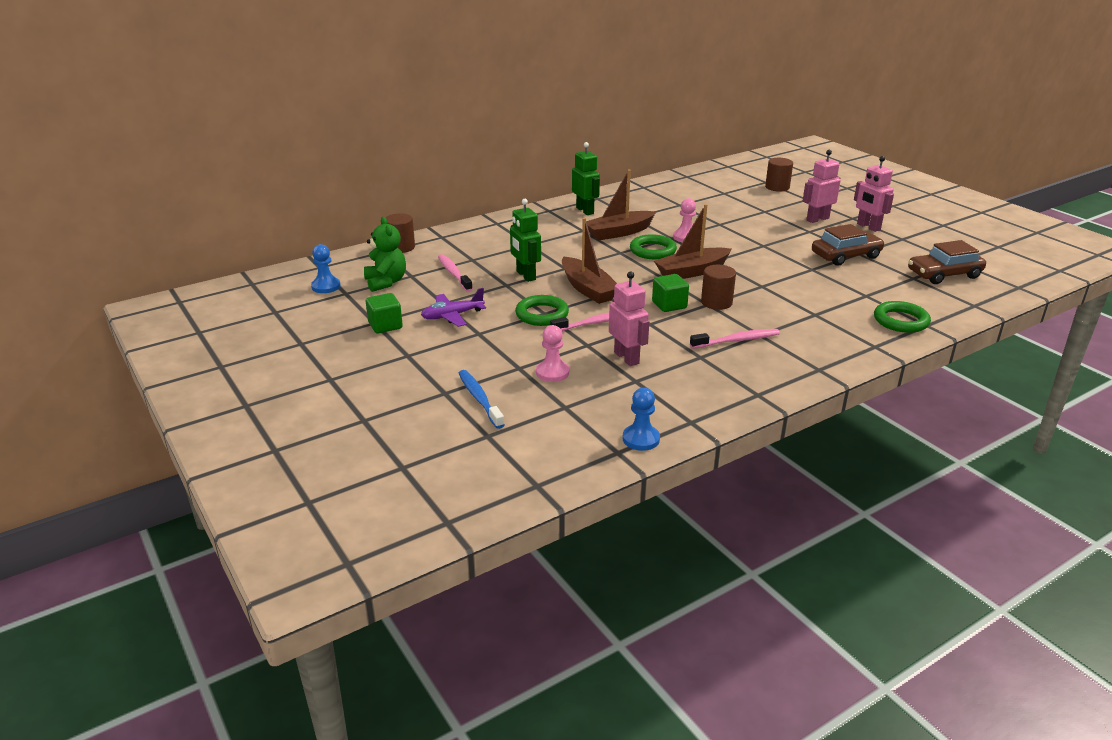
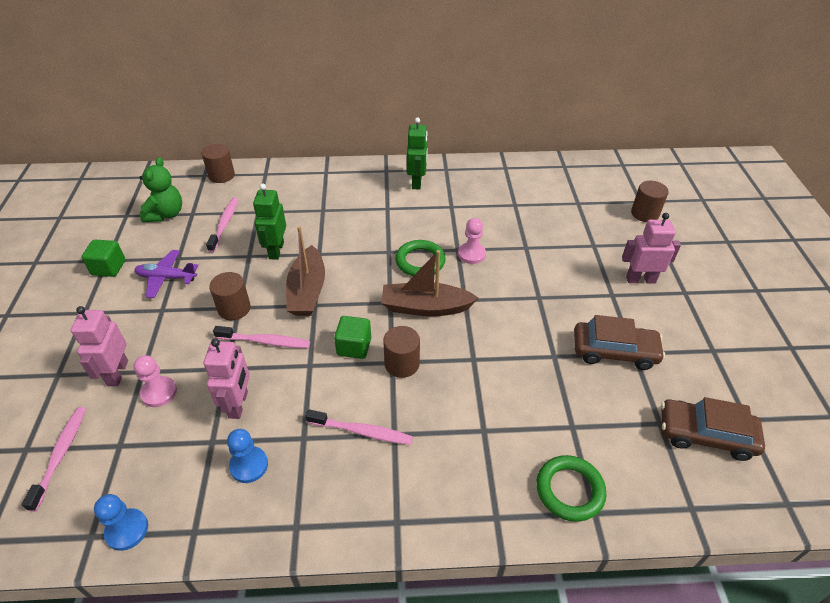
camera: 30 degrees right, 15 degrees up
blue pawn [311,244,341,293] -> blue pawn moved to [227,429,268,483]
blue toothbrush [459,370,505,429] -> none
green ring [515,295,569,326] -> brown cylinder [209,272,251,320]
brown boat [586,169,656,241] -> none
pink robot [854,156,894,232] -> pink robot moved to [71,306,128,386]
none -> pink toothbrush [22,407,86,512]

